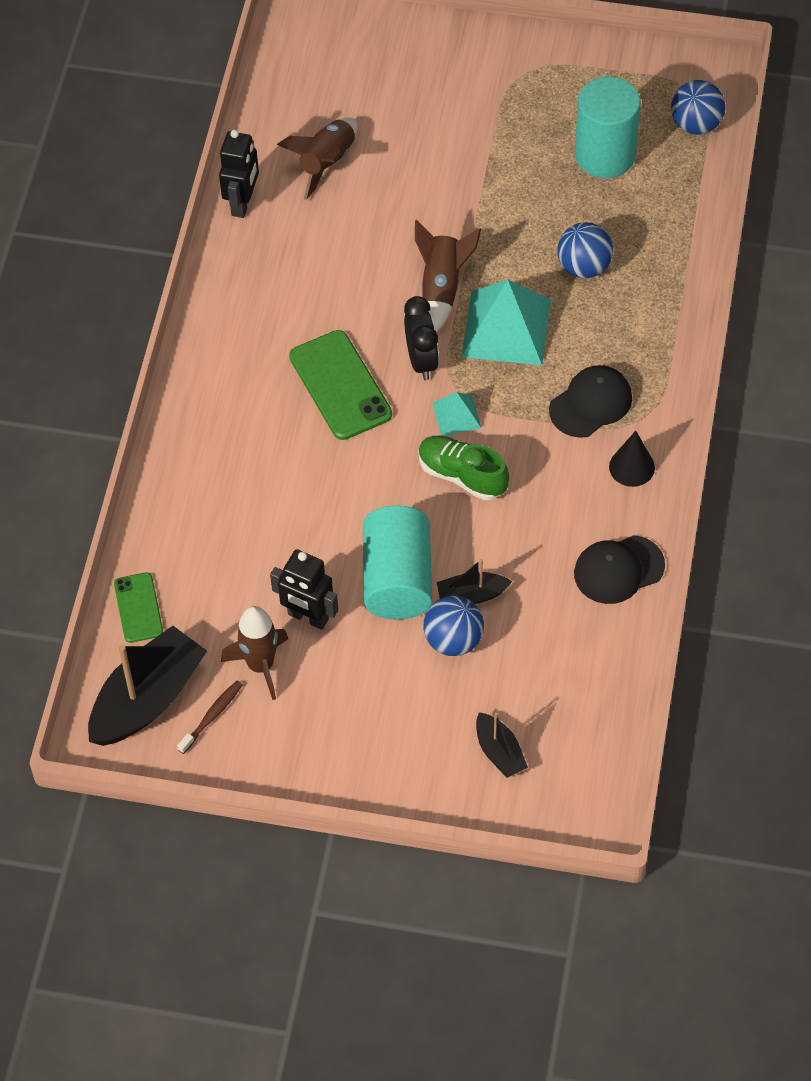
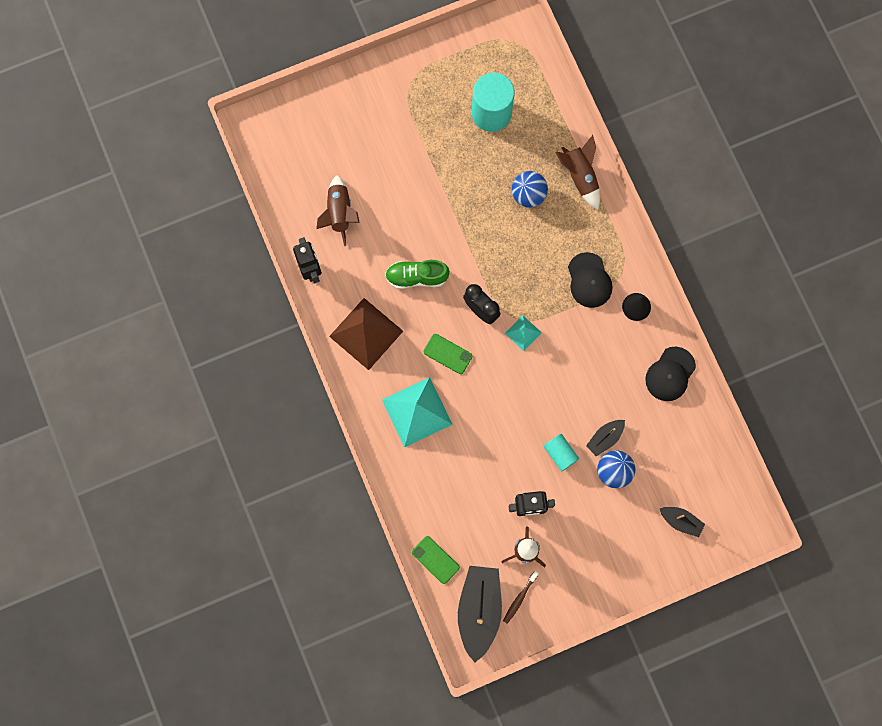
camera: 35 degrees left, 20 degrees up
brown toothbrush [177,681,243,754] -> brown toothbrush turned 150 degrees counterclockwise [503,571,539,624]
green phone [289,330,392,440] -> green phone [424,334,472,374], size x0.59
turquoise cylinder [363,506,432,620] -> turquoise cylinder [544,434,579,471], size x0.53
brown rocket [415,220,481,332] -> brown rocket moved to [555,135,600,210]
green shoe [419,436,509,500] -> green shoe moved to [385,260,450,289]
turquoise pyramid [461,279,551,365] -> turquoise pyramid moved to [382,377,453,447]
black cap [549,365,632,438] -> black cap turned 150 degrees clockwise [568,252,613,308]
blue ball [671,80,725,134] -> none
none -> brown pyramid [329,298,403,370]

